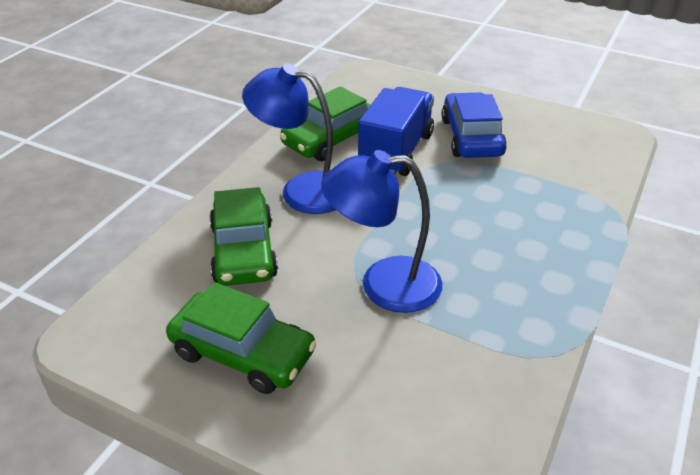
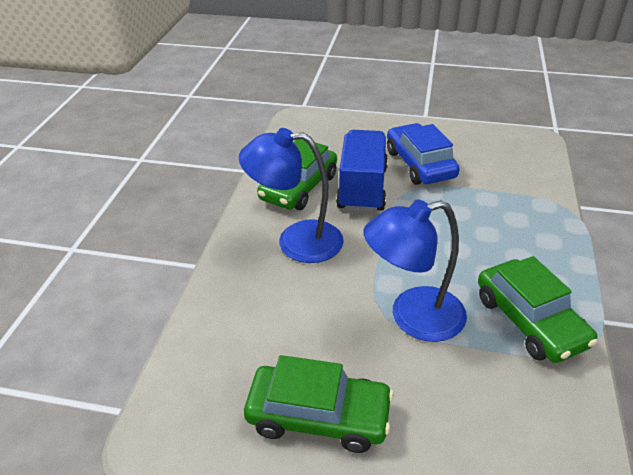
camera: 15 degrees left, 0 degrees up
green car [209,187,278,286] -> green car moved to [478,256,598,363]

